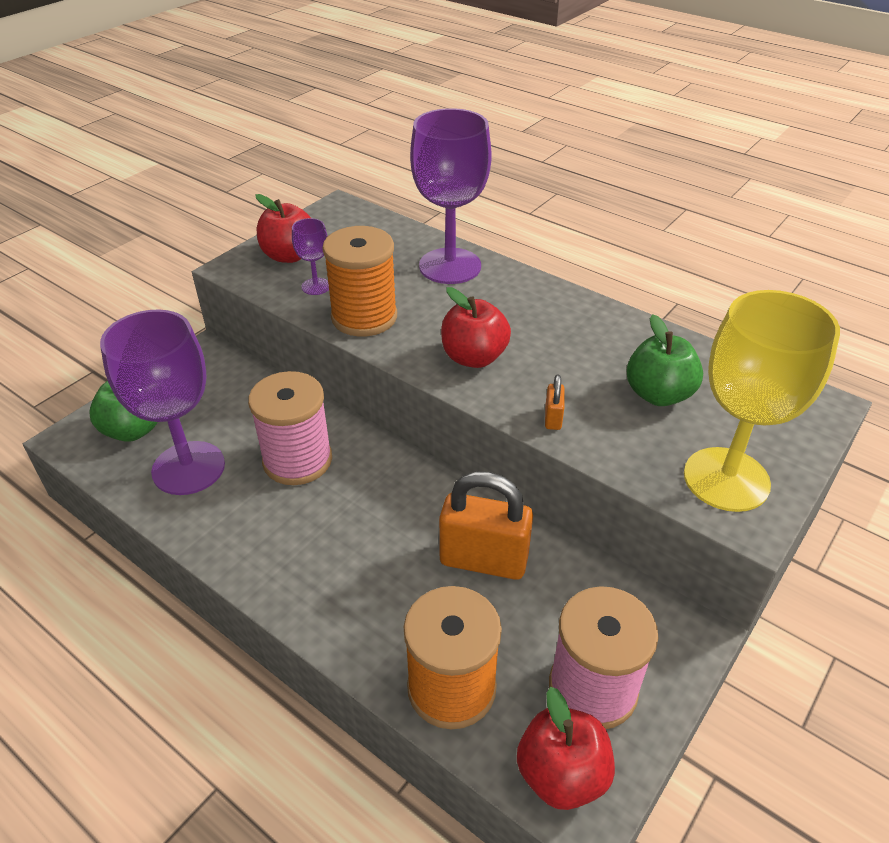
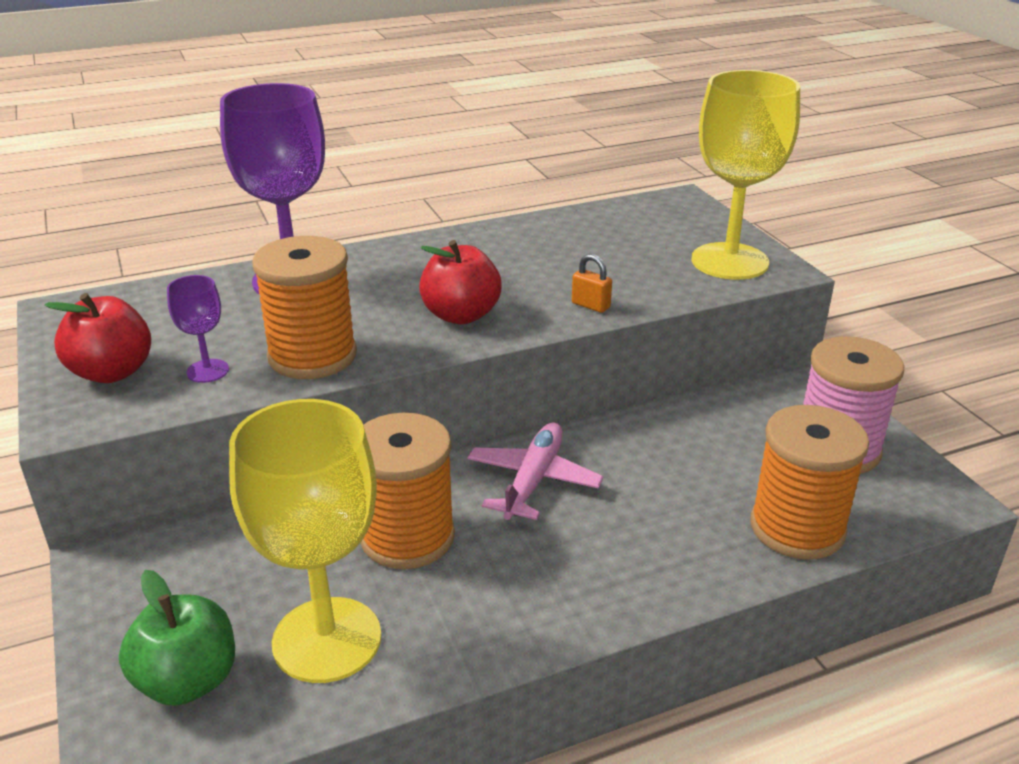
camera: 60 degrees left, 10 degrees down
purple goblet [100,309,225,495] -> yellow goblet [229,399,381,683]
pink spool [248,371,332,485] -> orange spool [360,413,455,569]
orange padlock [439,471,533,580] -> none
red apple [517,687,615,810] -> none
green apple [626,314,703,406] -> none
none -> pink plane [467,423,603,520]

